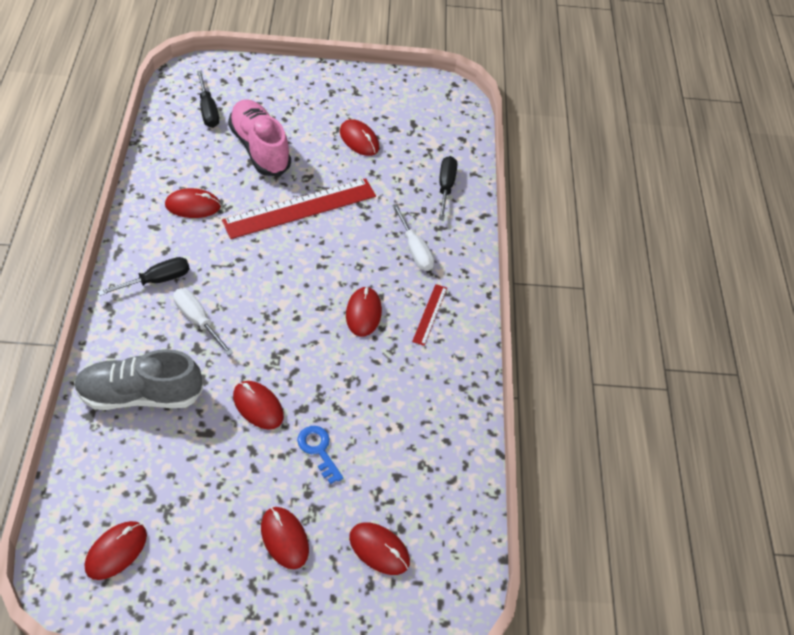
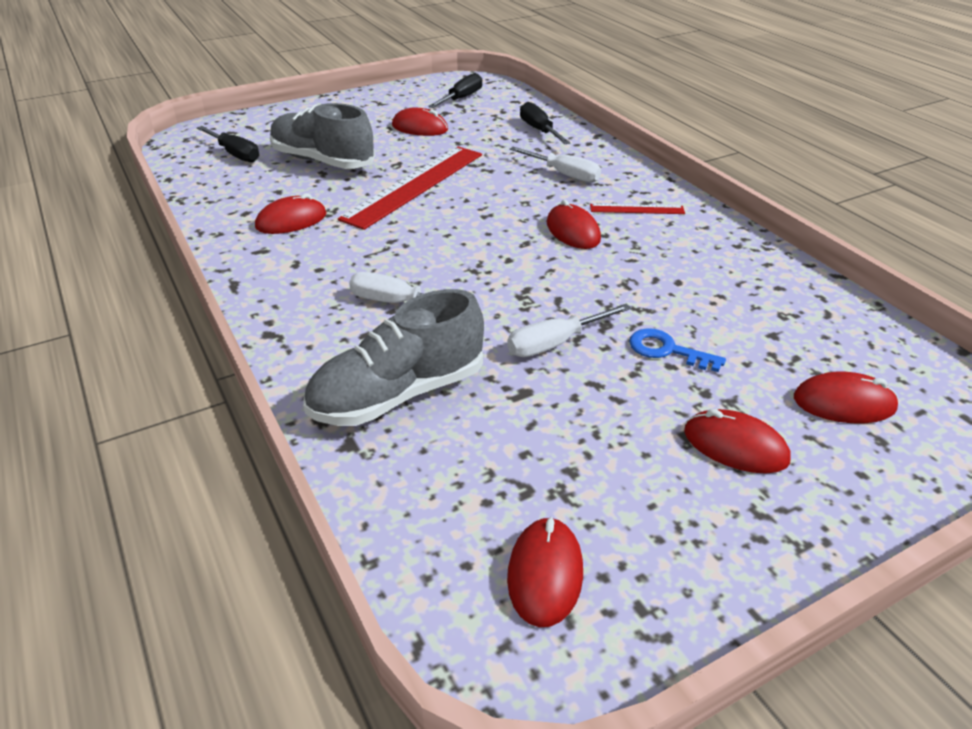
camera: 25 degrees left, 15 degrees down
black screwdriver [98,257,190,296] -> black screwdriver moved to [428,73,482,108]
pink shoe [228,99,291,176] -> grey shoe [270,103,375,169]
red mouse [233,381,284,429] -> white screwdriver [507,303,631,357]
red ruler [412,284,447,346] -> red ruler turned 75 degrees counterclockwise [590,204,685,214]

